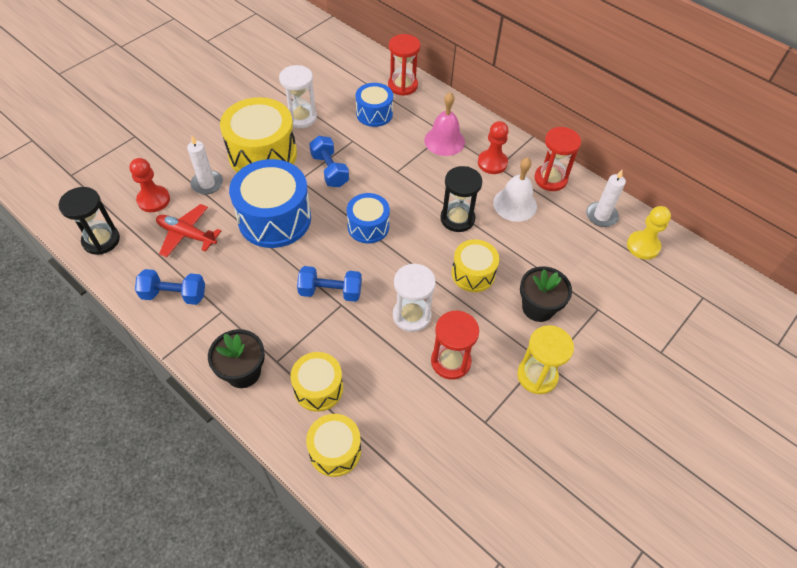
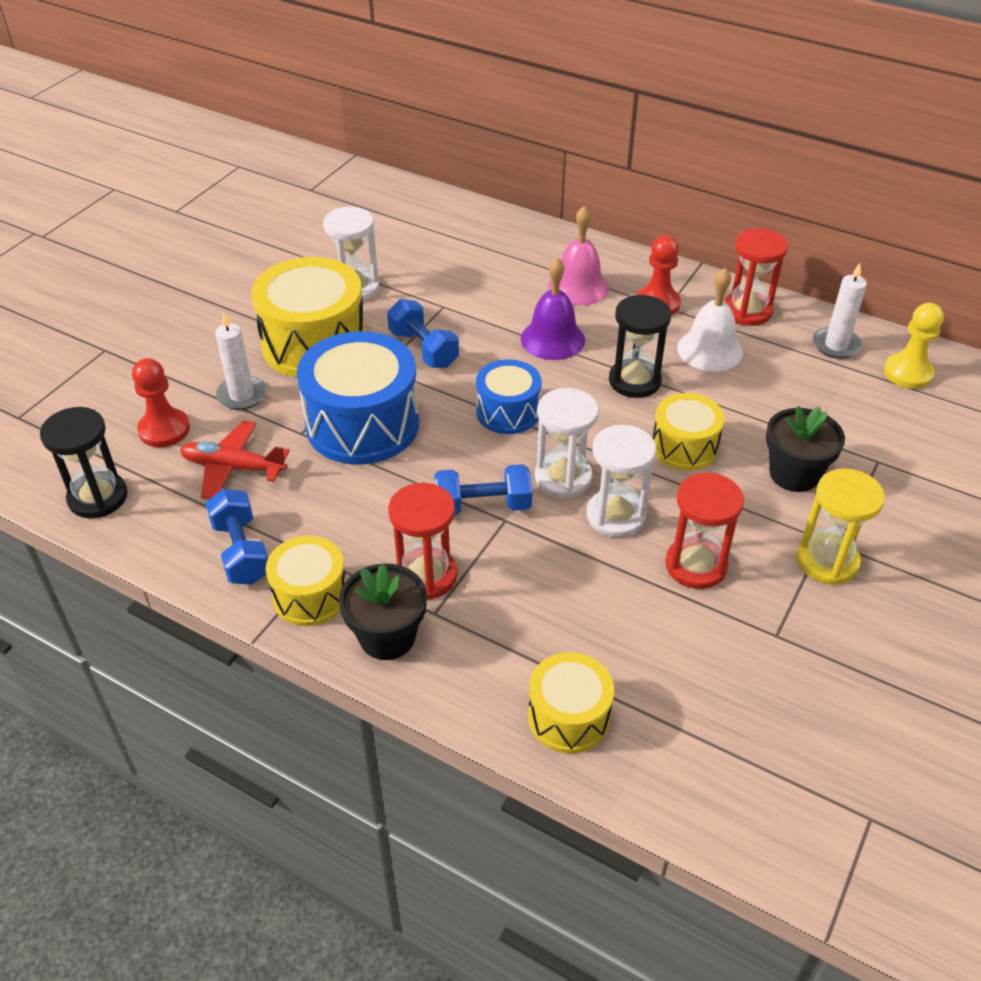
camera: 10 degrees left, 10 degrees down
blue dumbbell [135,269,205,305] -> blue dumbbell turned 75 degrees clockwise [205,489,268,585]
yellow drum [291,352,343,412] -> yellow drum moved to [266,536,346,626]
blue drum [356,83,393,127] -> none
red hourglass [388,34,420,96] -> red hourglass moved to [388,483,457,600]
none -> purple bell [521,257,585,360]
none -> white hourglass [535,388,599,498]

